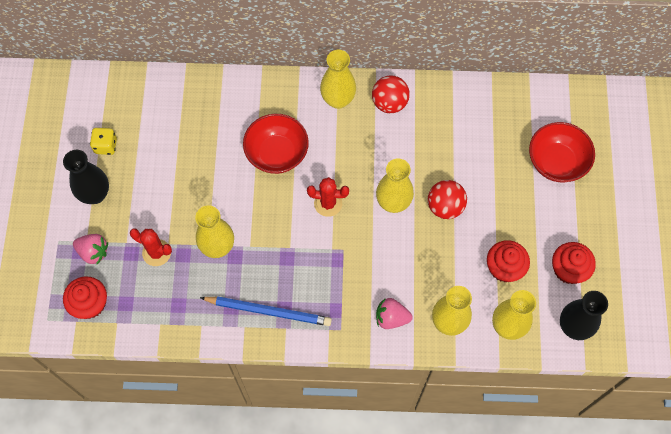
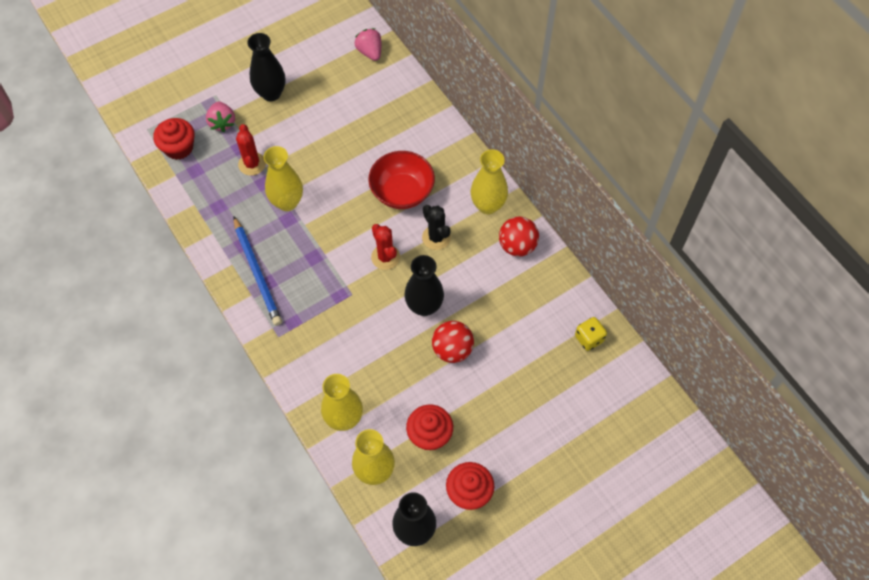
camera: 55 degrees right, 5 degrees down
yellow dice [90,128,117,155] -> yellow dice moved to [575,317,607,351]
yellow vase [376,159,414,213] -> black vase [404,255,444,316]
pink strawberry [376,298,413,329] -> pink strawberry moved to [355,28,381,61]
red bowl [529,122,595,182] -> none
none -> black cactus [422,205,451,250]

